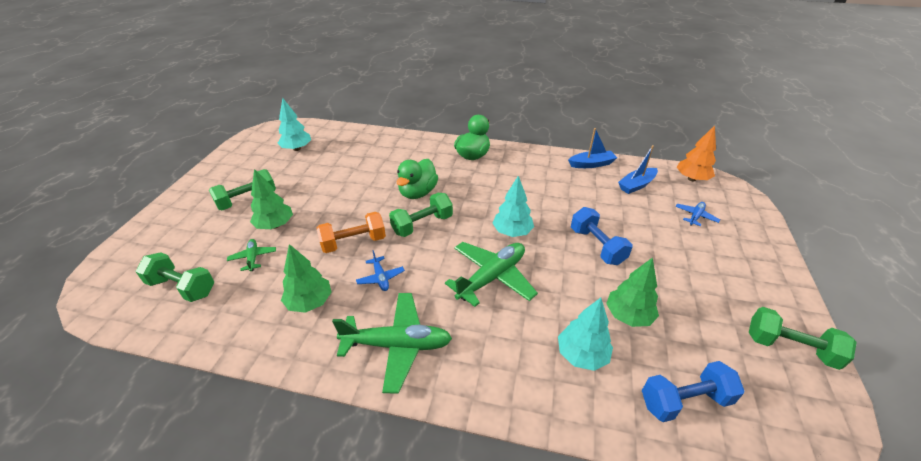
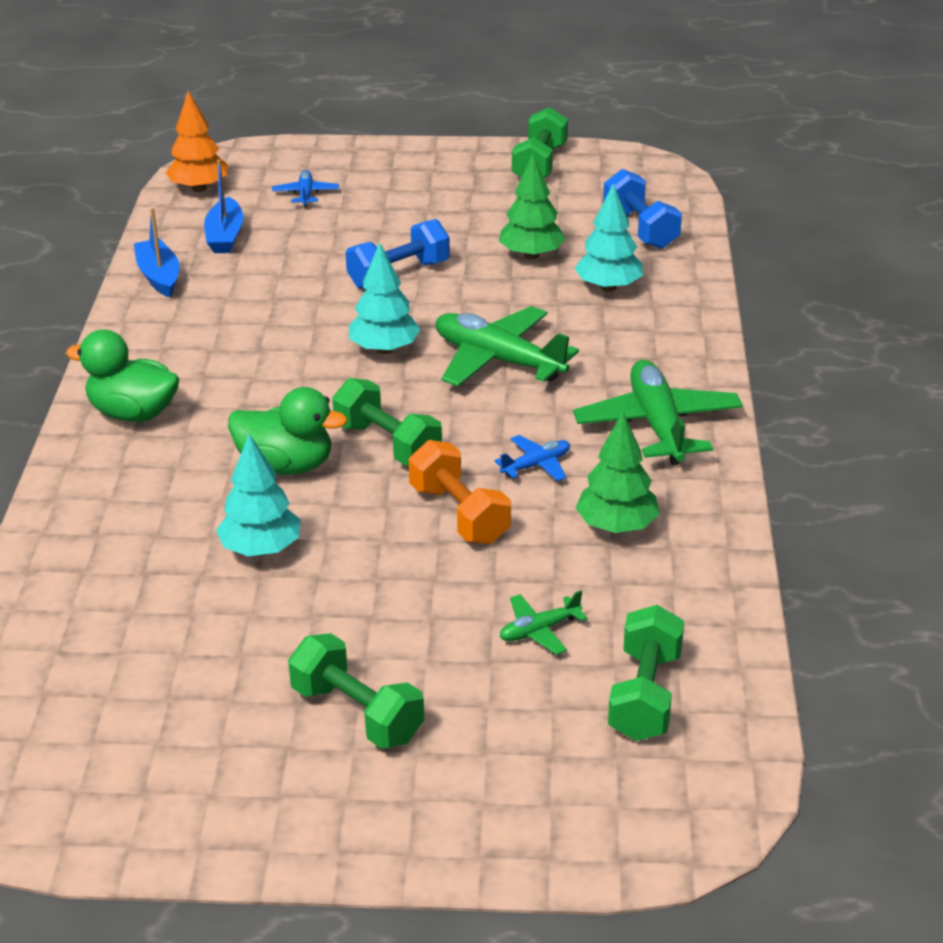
camera: 100 degrees left, 5 degrees down
green tree [250,169,293,229] -> none
turquoise tree [277,98,311,151] -> turquoise tree moved to [216,434,301,557]
blue boat [618,145,658,194] -> blue boat turned 45 degrees clockwise [204,160,244,253]
blue plane [676,202,720,226] -> blue plane turned 60 degrees clockwise [272,170,339,207]

